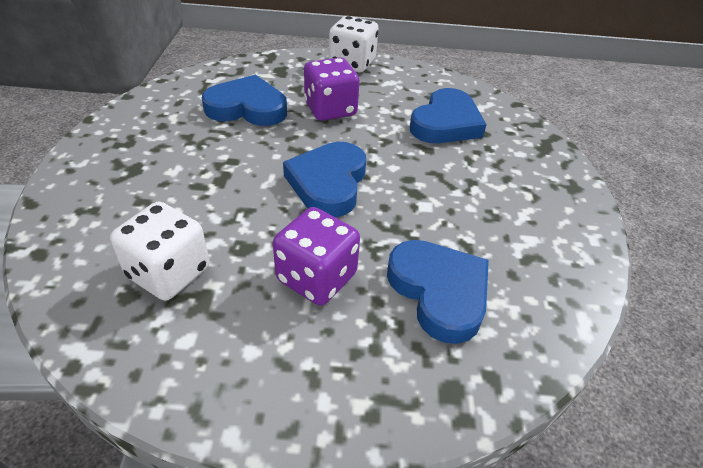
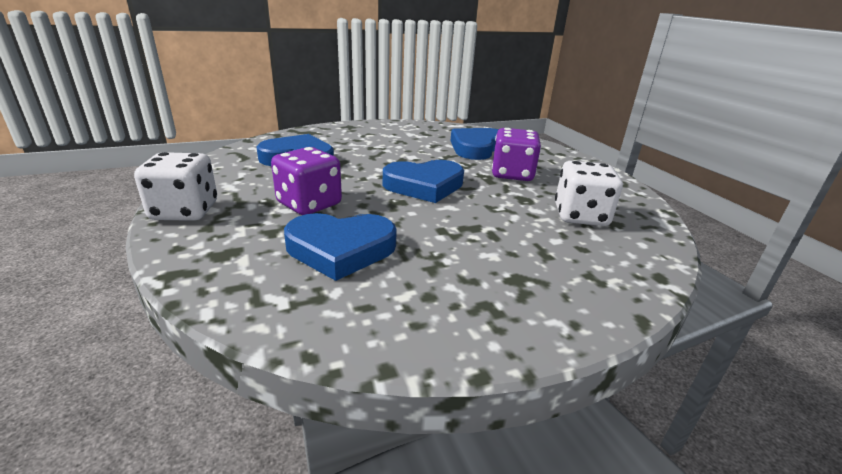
camera: 115 degrees left, 15 degrees down
blue heart [202,75,287,126] -> blue heart turned 75 degrees counterclockwise [284,213,397,281]

